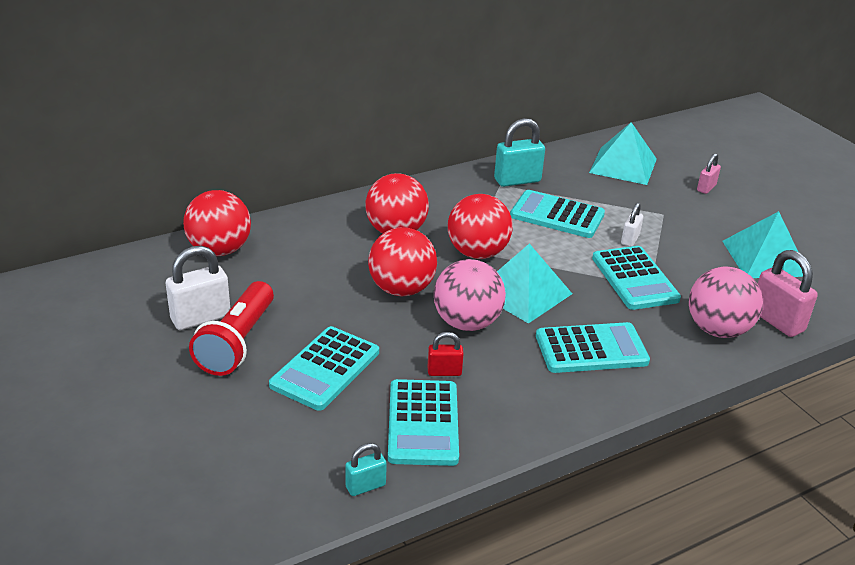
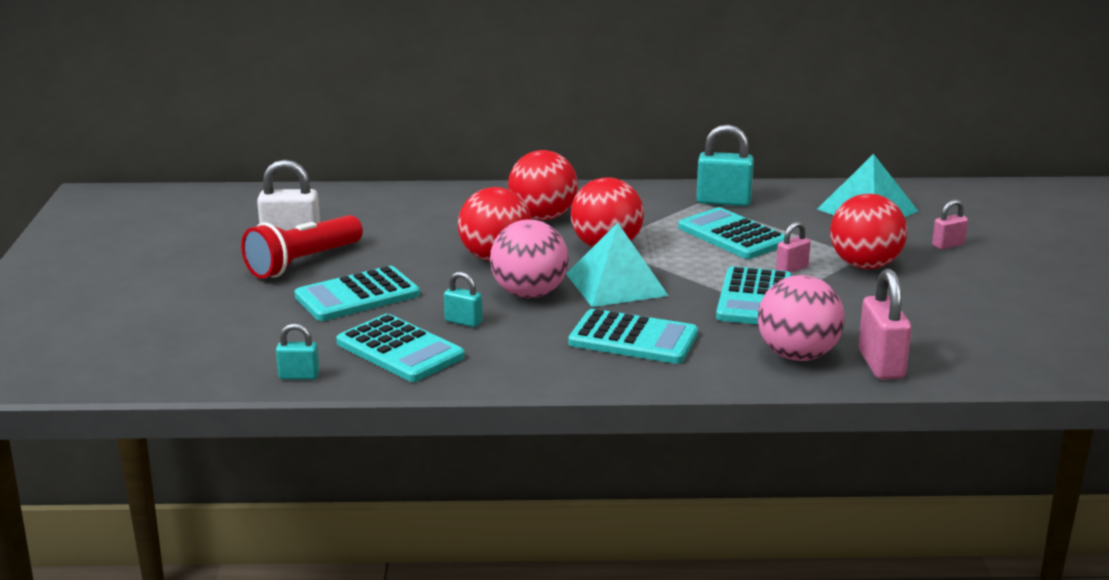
camera: 30 degrees right, 10 degrees down
red ball [183,190,251,256] -> red ball moved to [830,194,907,269]
turquoise calculator [388,379,459,466] -> turquoise calculator turned 75 degrees counterclockwise [336,314,465,382]
red padlock [428,332,464,376] -> turquoise padlock [444,272,482,327]
white padlock [621,203,643,247] -> pink padlock [776,221,811,273]
turquoise pyramid [722,211,803,278] -> none

